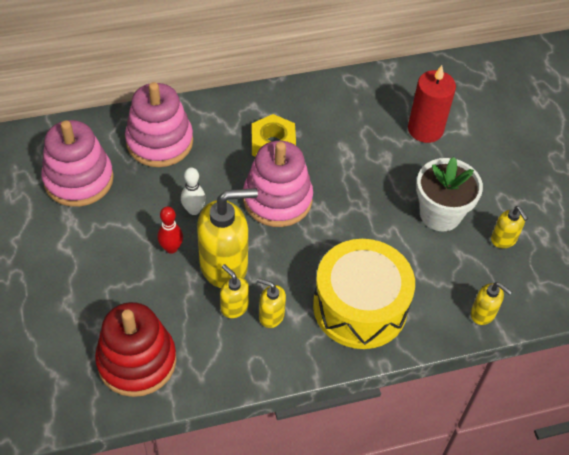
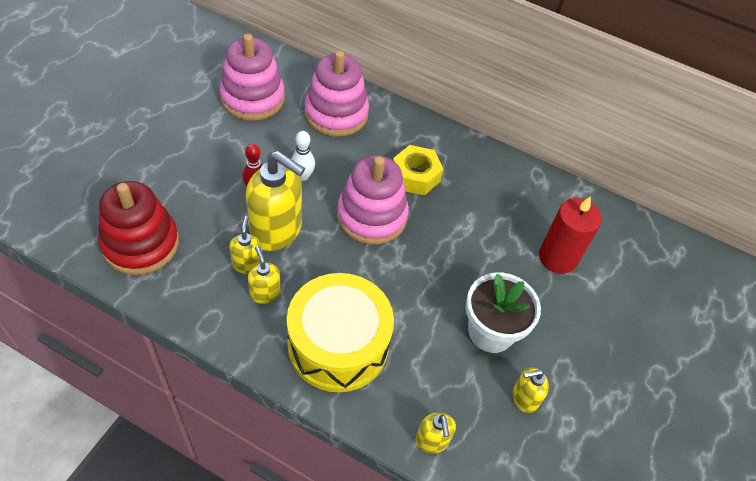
camera: 40 degrees right, 0 degrees up
yellow soap dispenser [491,206,528,248] -> yellow soap dispenser turned 60 degrees clockwise [512,367,549,413]

